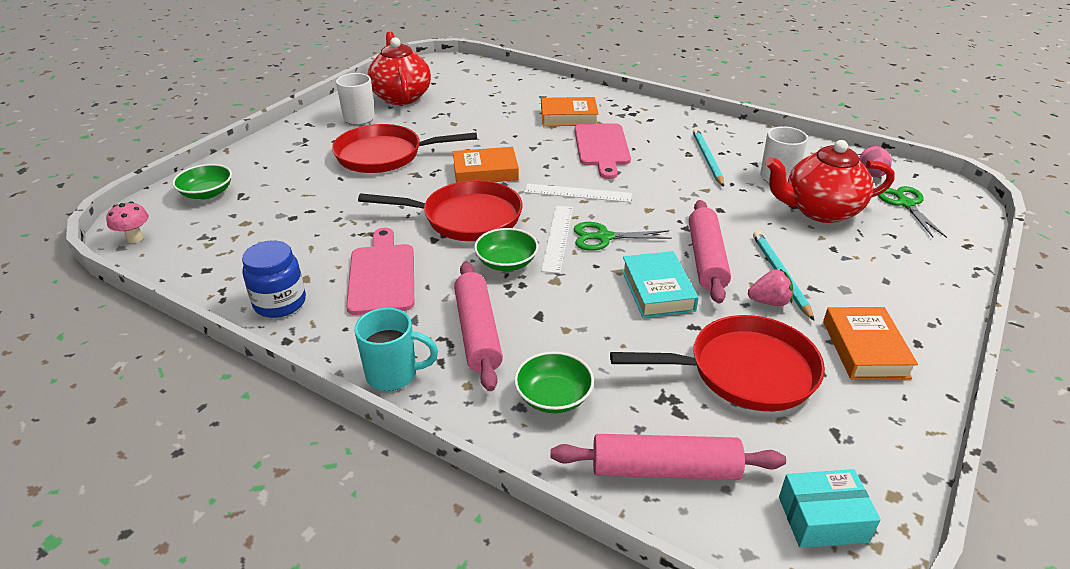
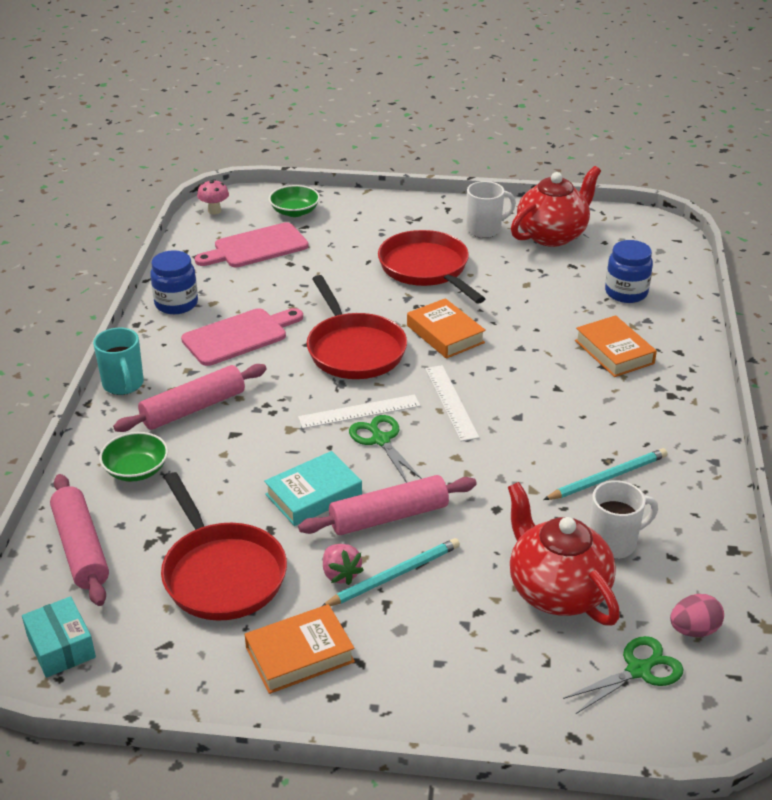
camera: 65 degrees right, 0 degrees up
green bowl [474,228,538,271] -> none
pink cutting board [575,123,631,179] -> pink cutting board moved to [195,222,309,267]
none -> blue jar [605,240,653,303]

